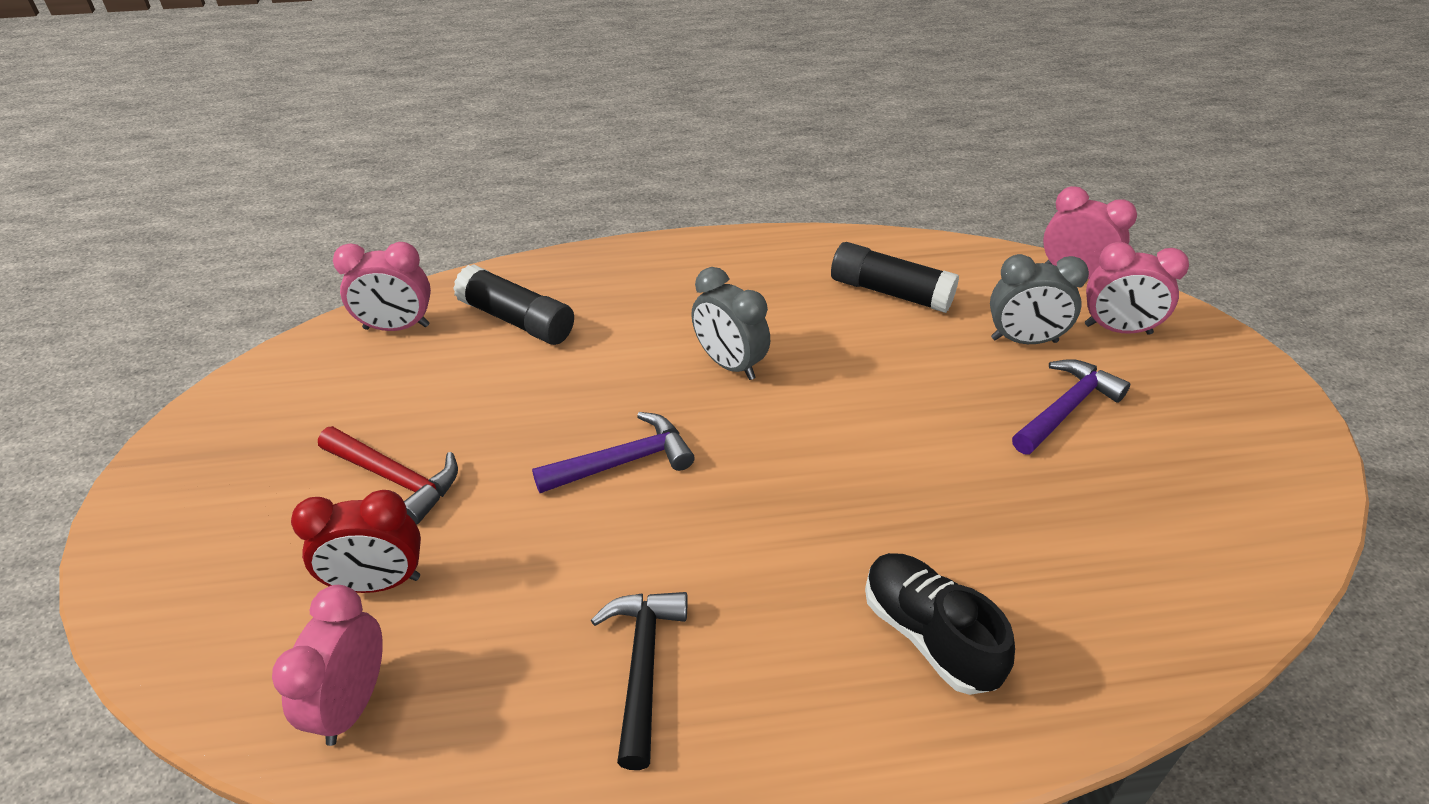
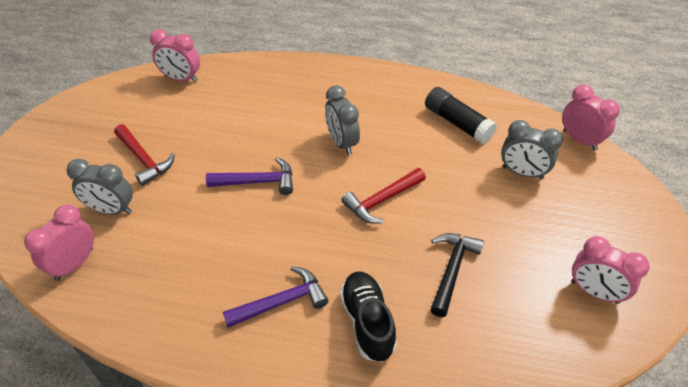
camera: 20 degrees right, 5 degrees up
red clock [291,490,421,593] -> grey clock [66,159,133,215]
black glue stick [453,264,574,345] -> none
black hammer [591,592,687,770] -> black hammer moved to [430,233,484,317]
purple hammer [1012,359,1130,455] -> purple hammer moved to [223,266,328,328]
pink clock [1085,242,1189,335] -> pink clock moved to [572,236,650,304]
none -> red hammer [341,168,426,224]

